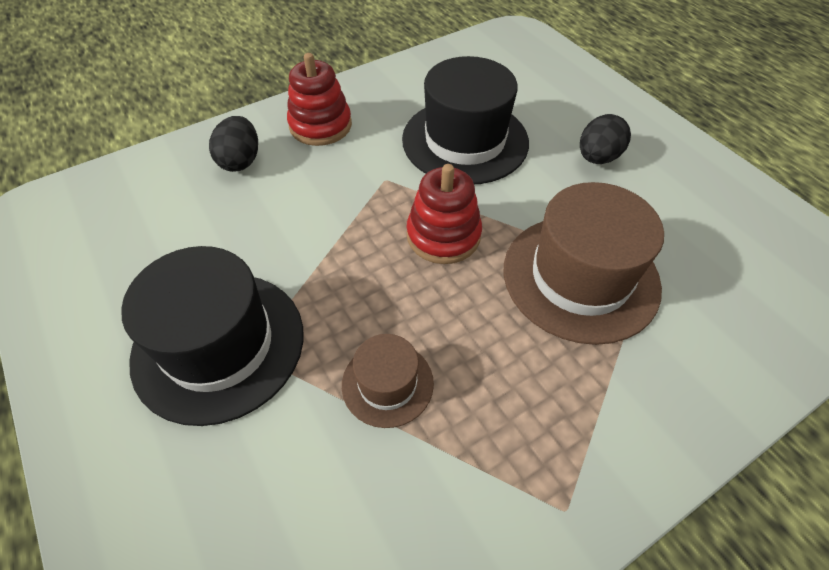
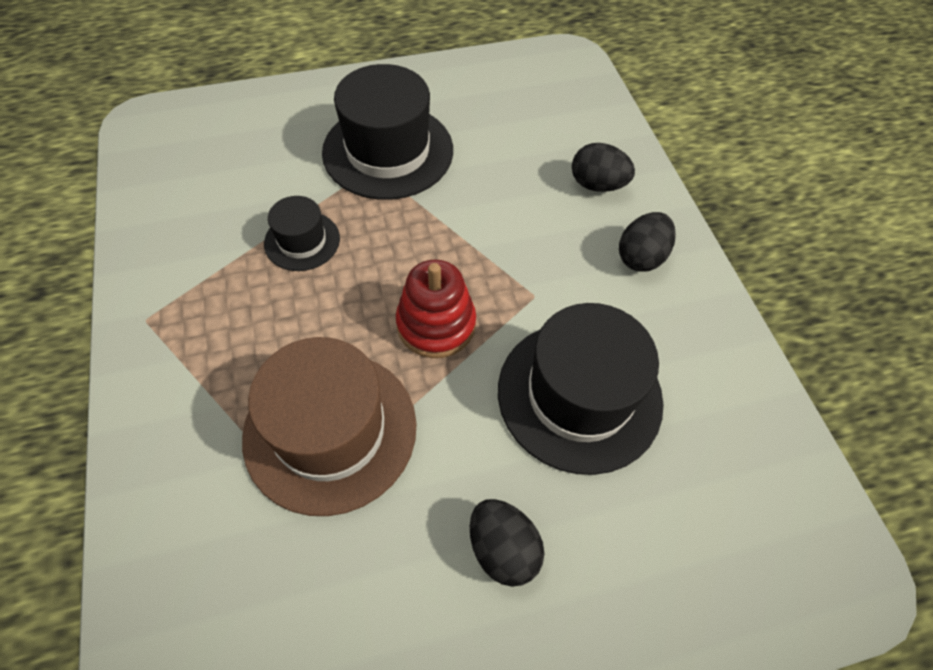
camera: 105 degrees right, 5 degrees up
red stacking toy [287,53,352,146] -> black egg [619,212,676,272]
brown hat [342,334,434,428] -> black hat [264,196,340,271]

